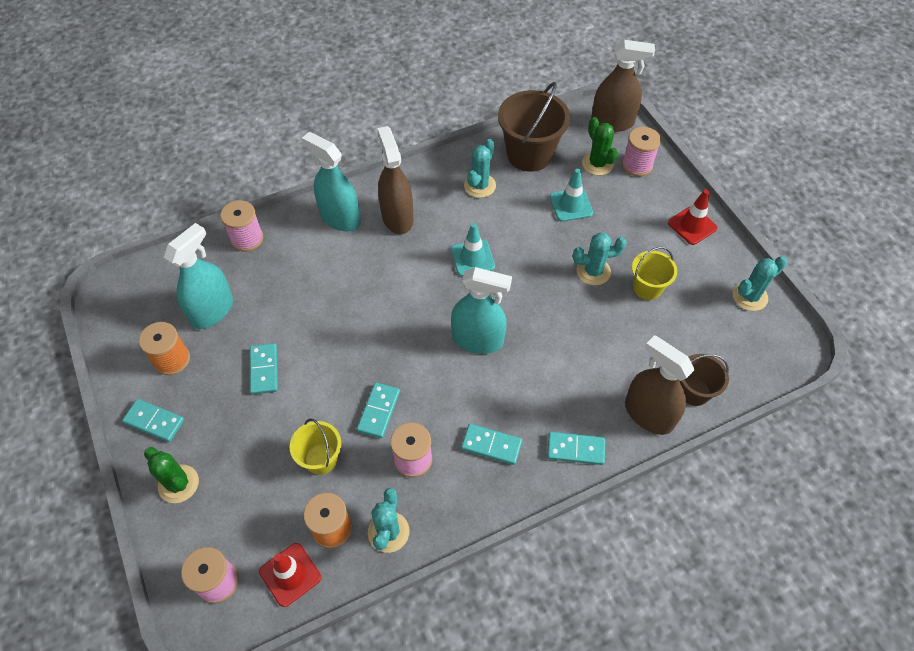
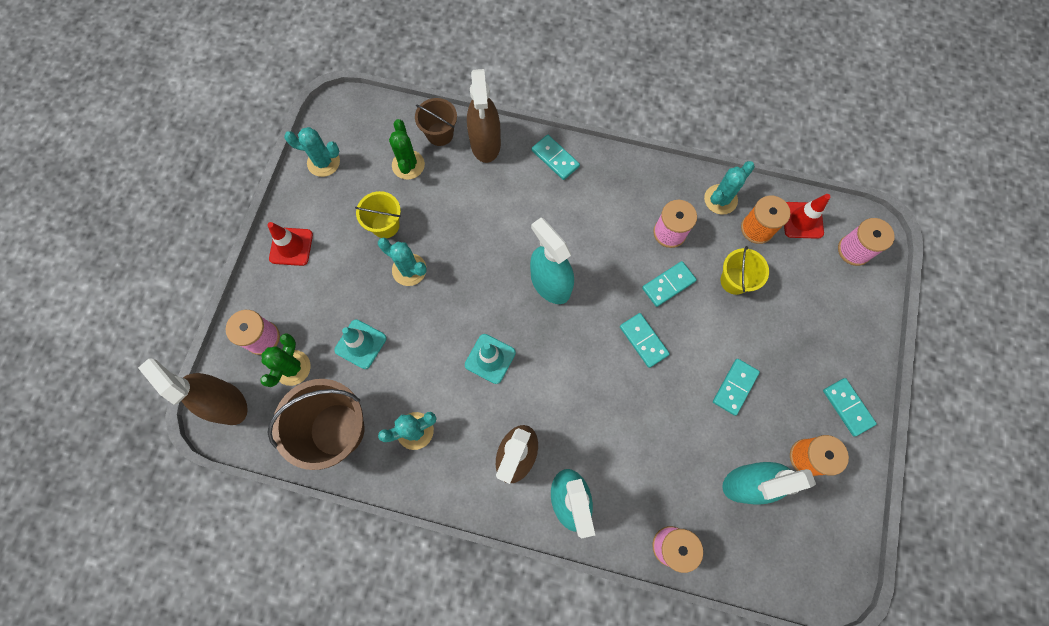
camera: 140 degrees left, 15 degrees up
green cactus [144,447,199,503] -> green cactus moved to [389,119,425,180]
turquoise domino [461,424,522,465] -> turquoise domino moved to [620,313,670,368]

